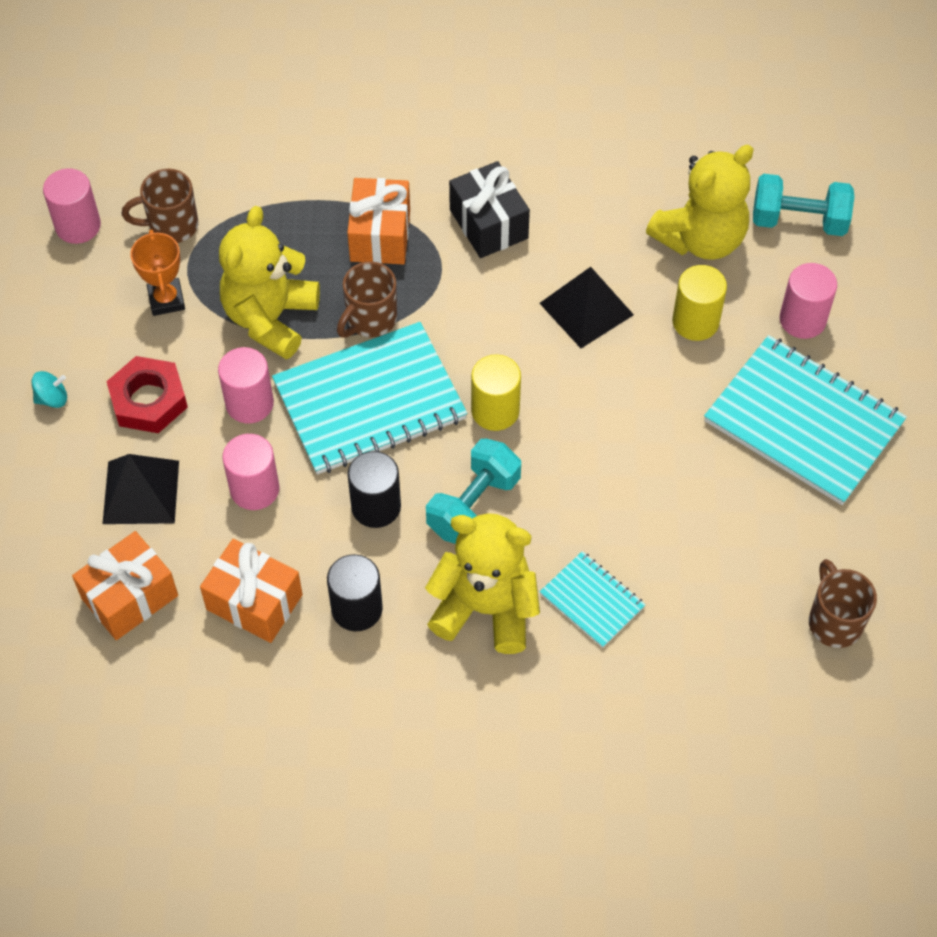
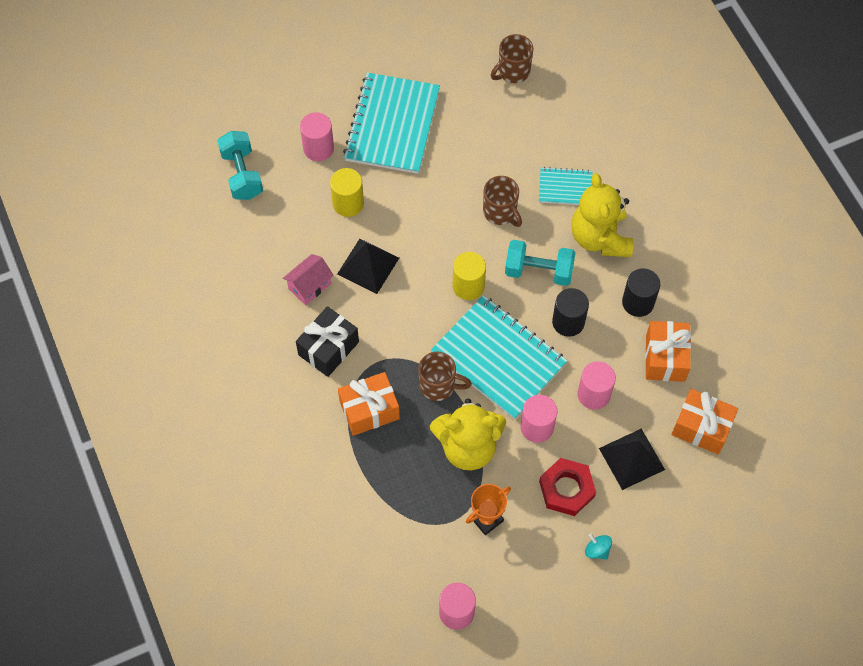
camera: 115 degrees left, 5 degrees up
brown mug [122,169,198,243] -> brown mug moved to [483,176,522,227]
turquoise notebook [540,551,646,648] -> turquoise notebook turned 75 degrees clockwise [539,167,593,205]
yellow teddy bear [646,145,754,260] -> none
none -> pink house [283,254,334,305]

